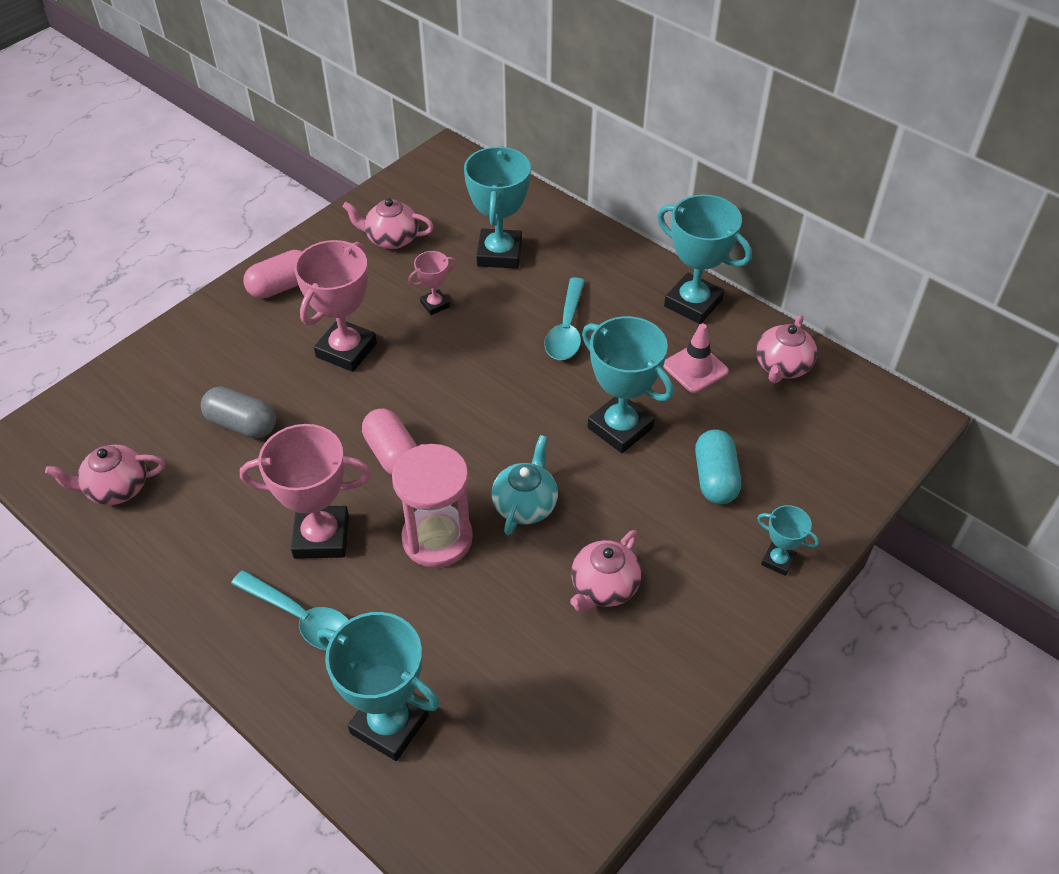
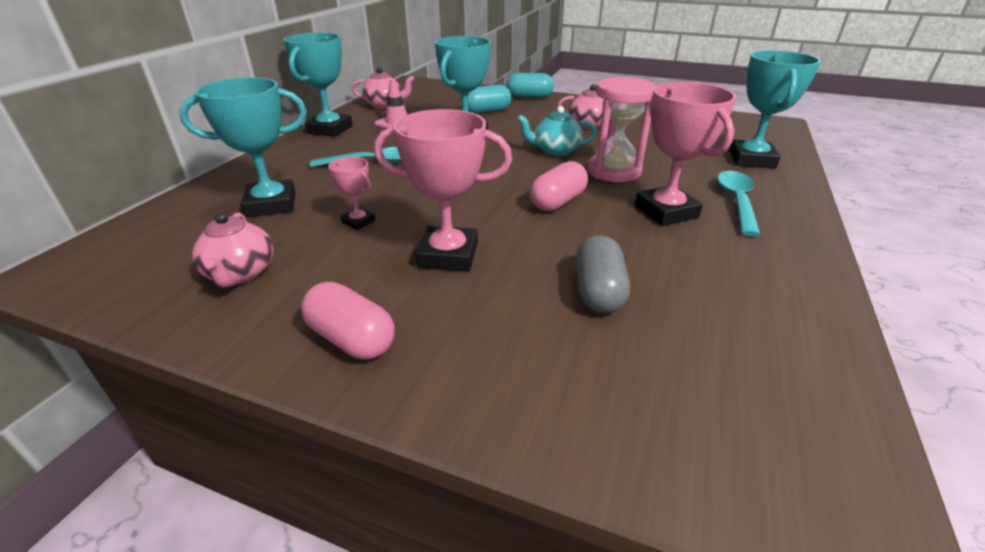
camera: 110 degrees left, 15 degrees down
pink teapot [45,445,165,505] -> none
turquoise trophy [757,505,819,576] -> turquoise capsule [506,73,554,98]

